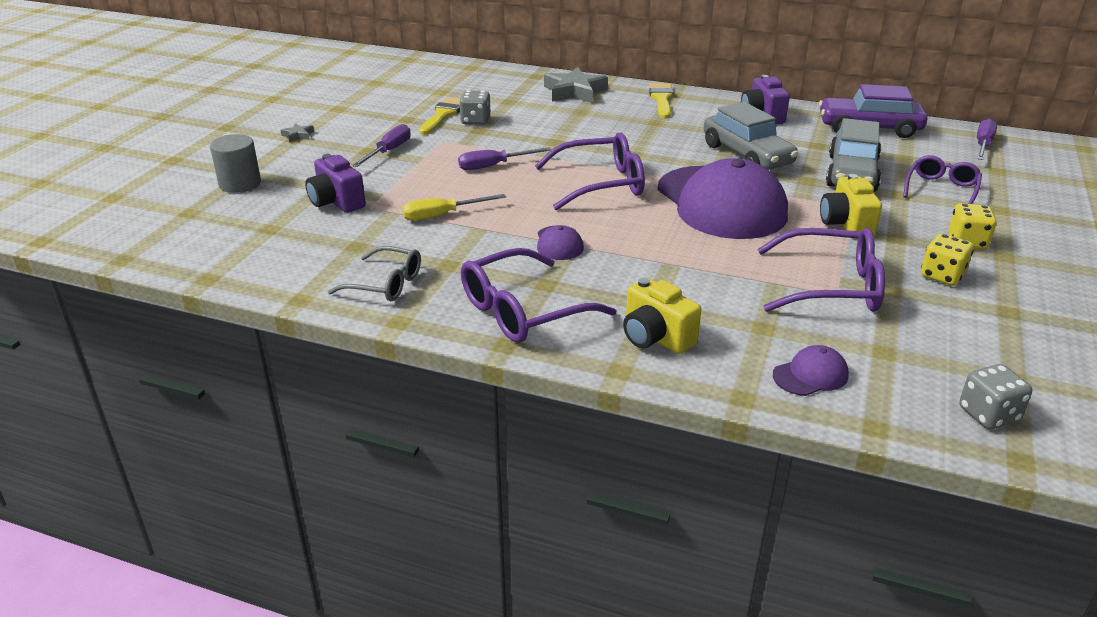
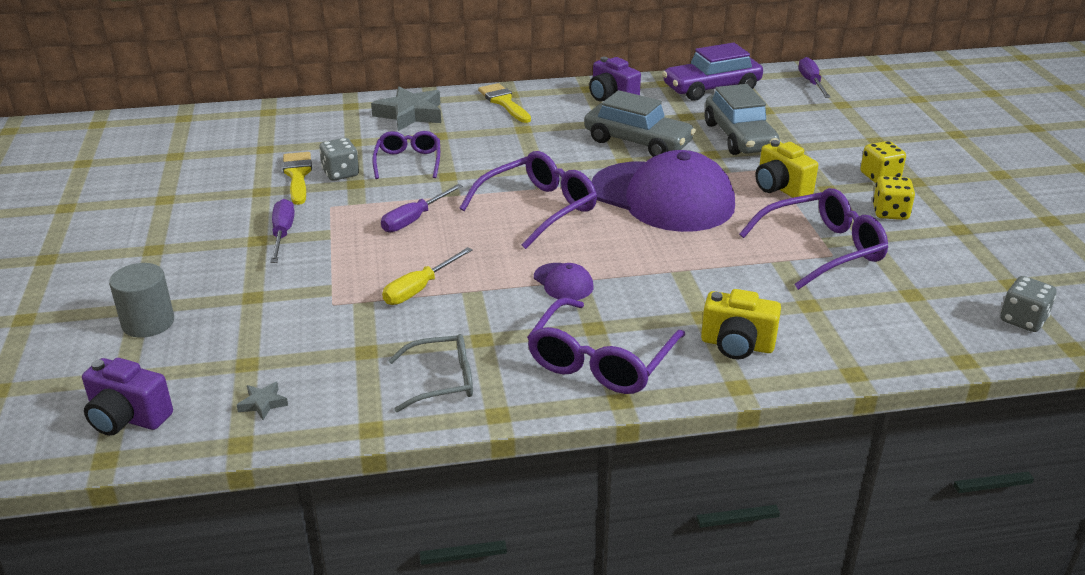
camera: 30 degrees left, 0 degrees up
grey star [280,123,314,142] -> grey star moved to [237,381,288,420]
purple camera [305,154,366,213] -> purple camera moved to [82,358,173,436]
purple cap [773,345,849,396] -> none
purple glasses [903,155,982,204] -> purple glasses moved to [372,131,440,179]

